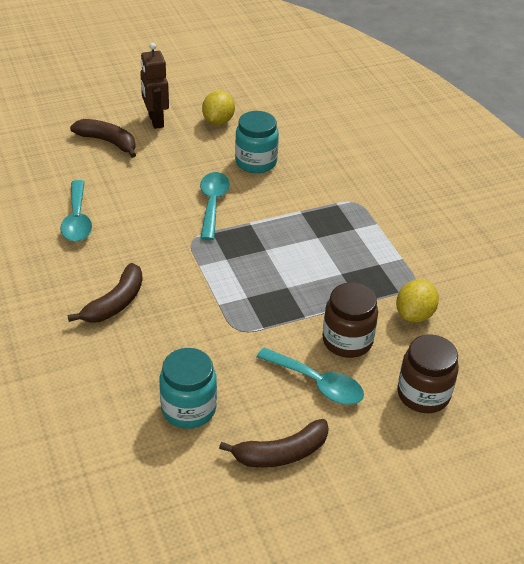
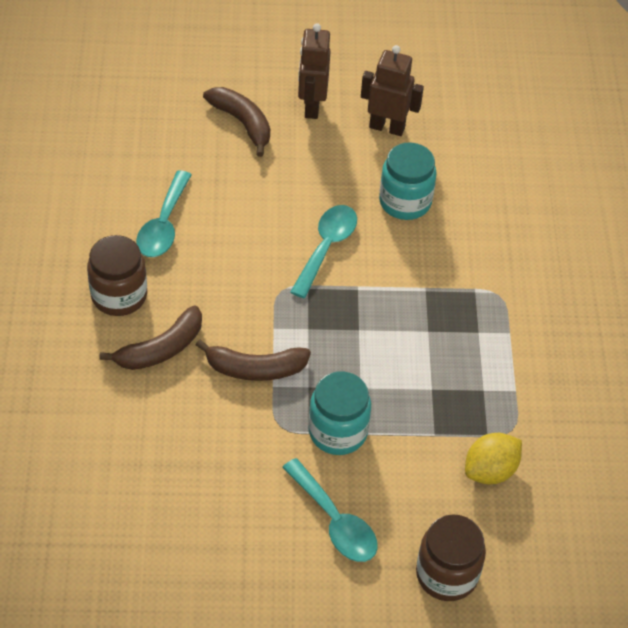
camera: 20 degrees right, 10 degrees up
turquoise jar [160,348,217,429] -> turquoise jar moved to [308,371,371,455]
yellow lemon [202,90,235,125] -> brown robot [361,45,424,136]
brown banana [219,419,329,468] -> brown banana moved to [196,339,311,381]
brown jar [323,282,378,358] -> brown jar moved to [87,235,147,316]

